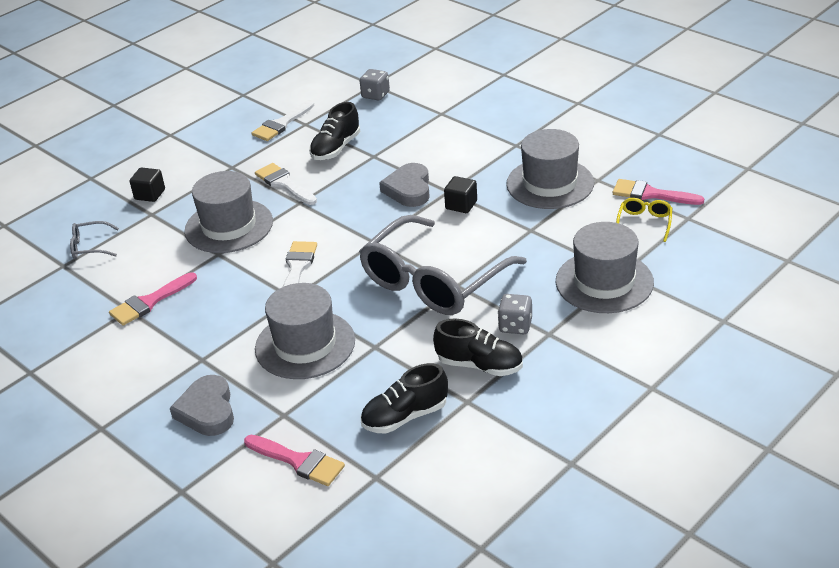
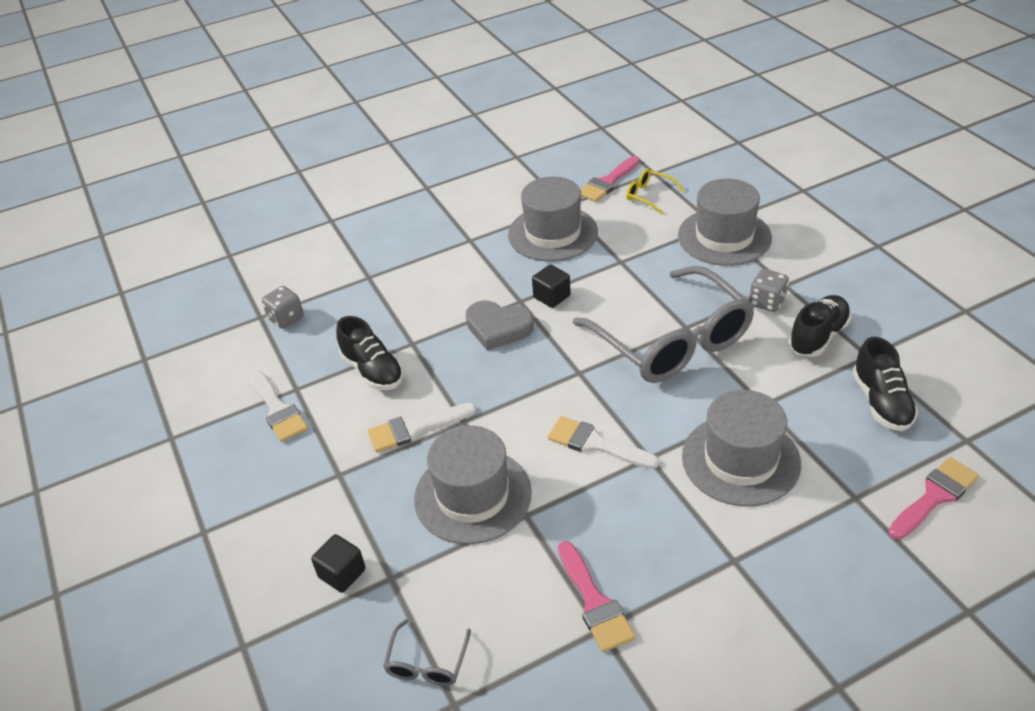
camera: 70 degrees left, 5 degrees up
grey heart [170,375,234,436] -> none

